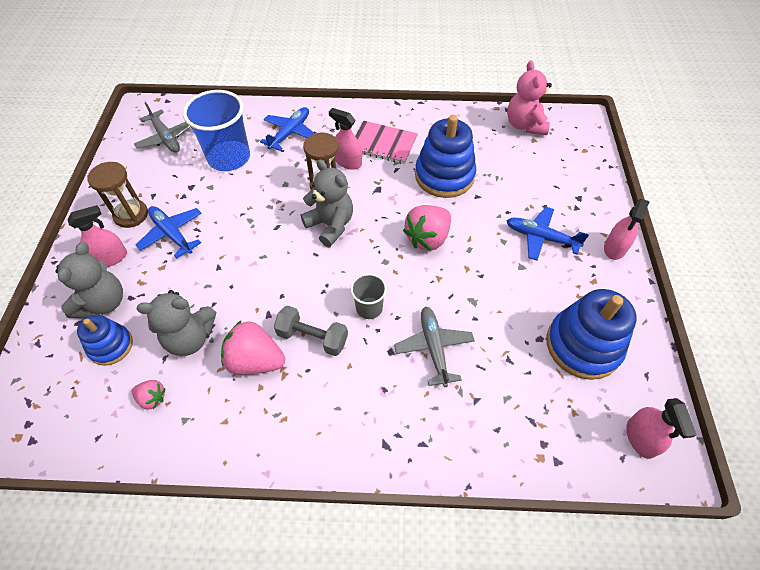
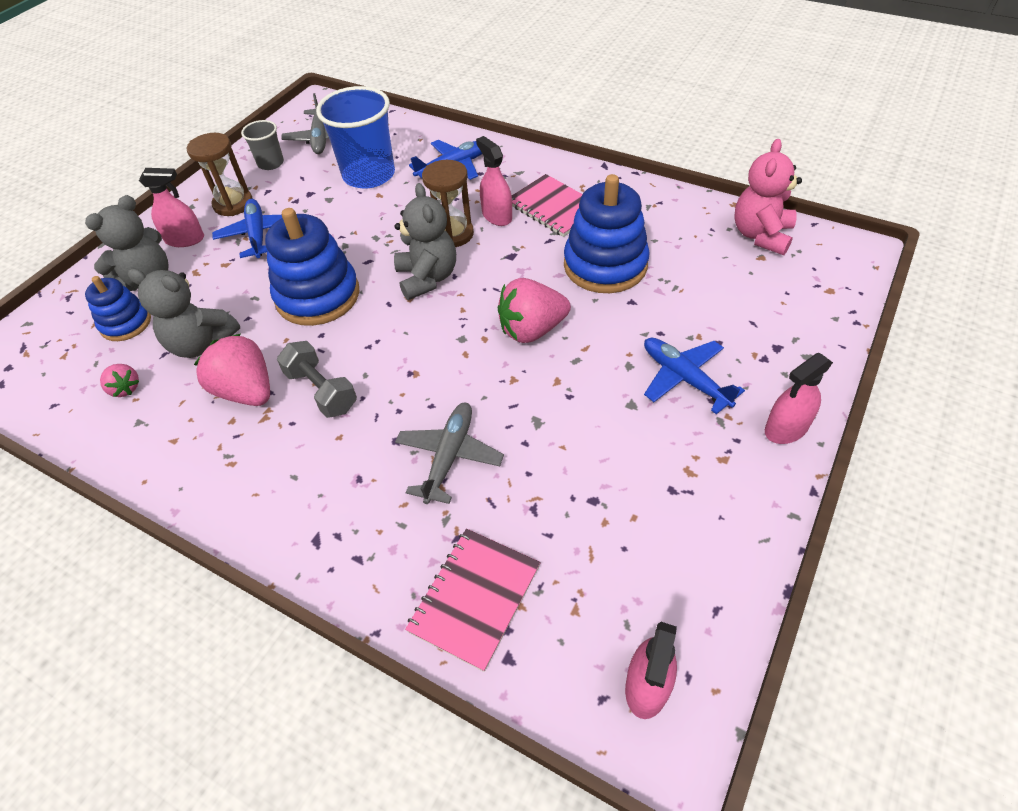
camera: 30 degrees right, 5 degrees down
grey cup [351,273,387,319] -> grey cup moved to [241,120,284,170]
blue stacking toy [546,289,637,380] -> blue stacking toy moved to [265,208,359,326]
none -> pink notebook [405,528,541,672]

